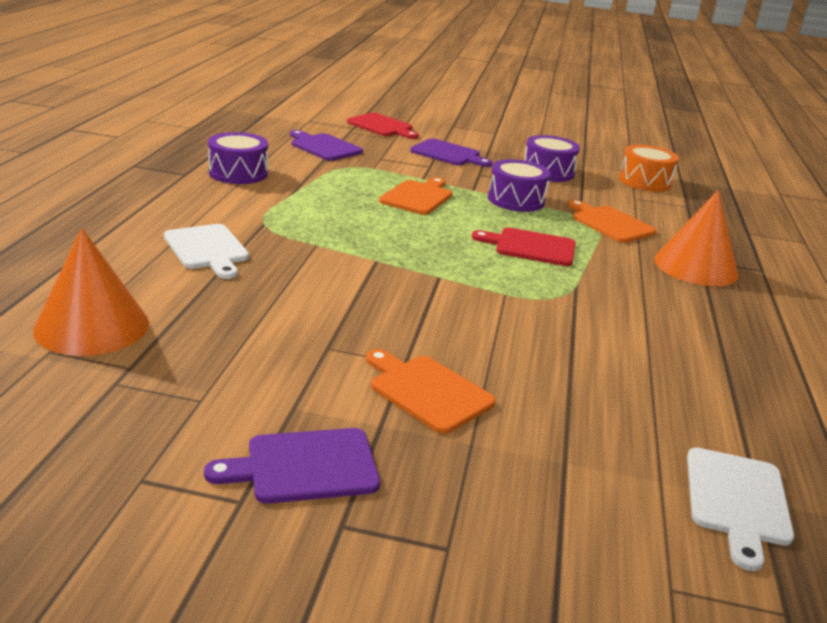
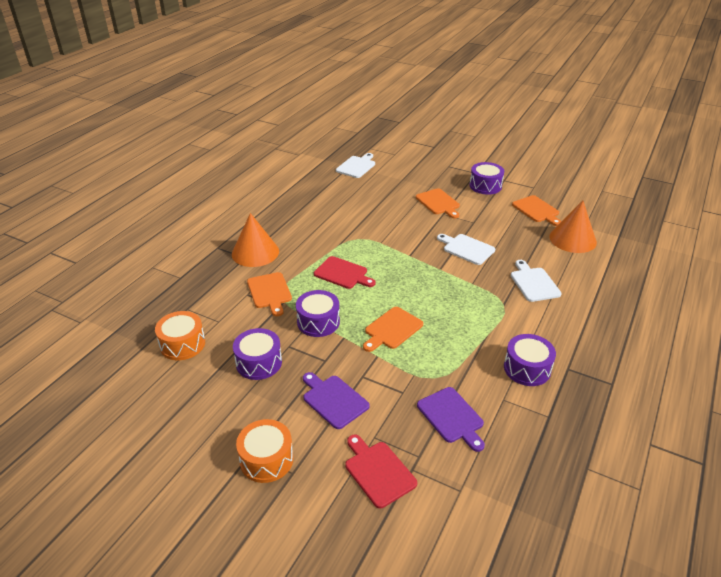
camera: 160 degrees left, 10 degrees up
purple cutting board [204,428,380,504] -> purple drum [469,162,504,195]
none -> orange drum [236,419,294,483]
none -> white cutting board [437,234,495,265]
none -> orange cutting board [512,195,561,226]

